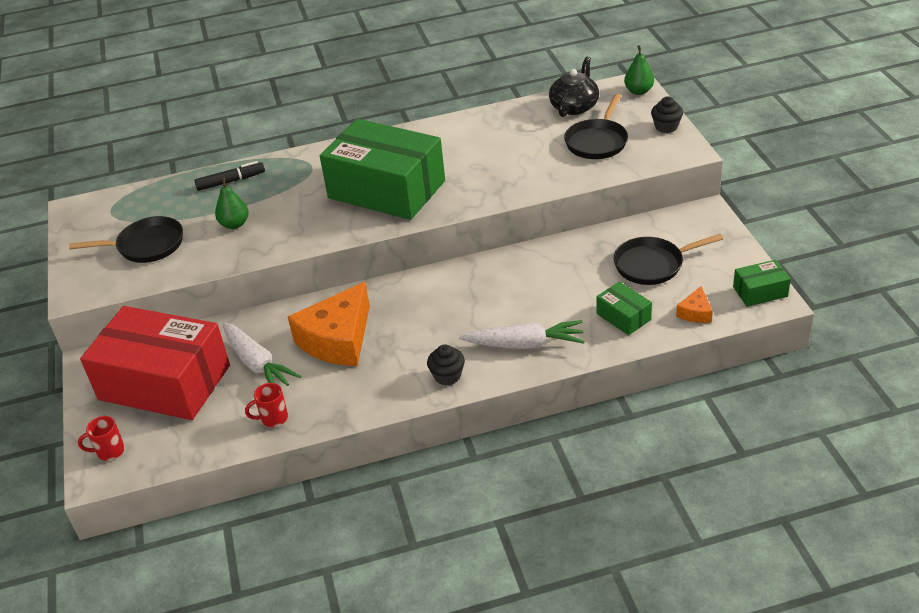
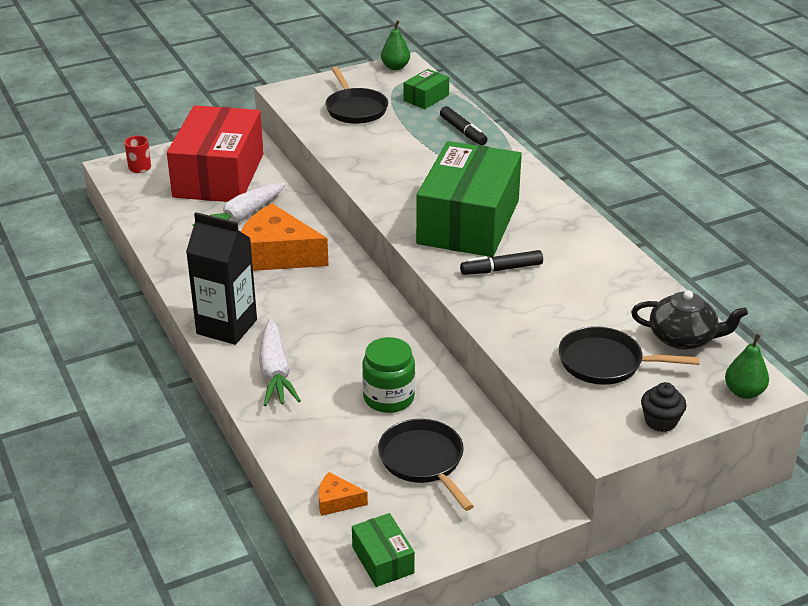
camera: 75 degrees right, 5 degrees down
green pear [215,177,249,229] -> green pear moved to [381,20,410,70]
red mug [245,383,288,427] -> none
black cupcake [427,344,465,386] -> black carton [186,212,257,345]
green box [597,281,652,335] -> green box moved to [403,69,449,109]
none -> green jar [362,337,415,413]
none -> black marker [460,250,543,275]

